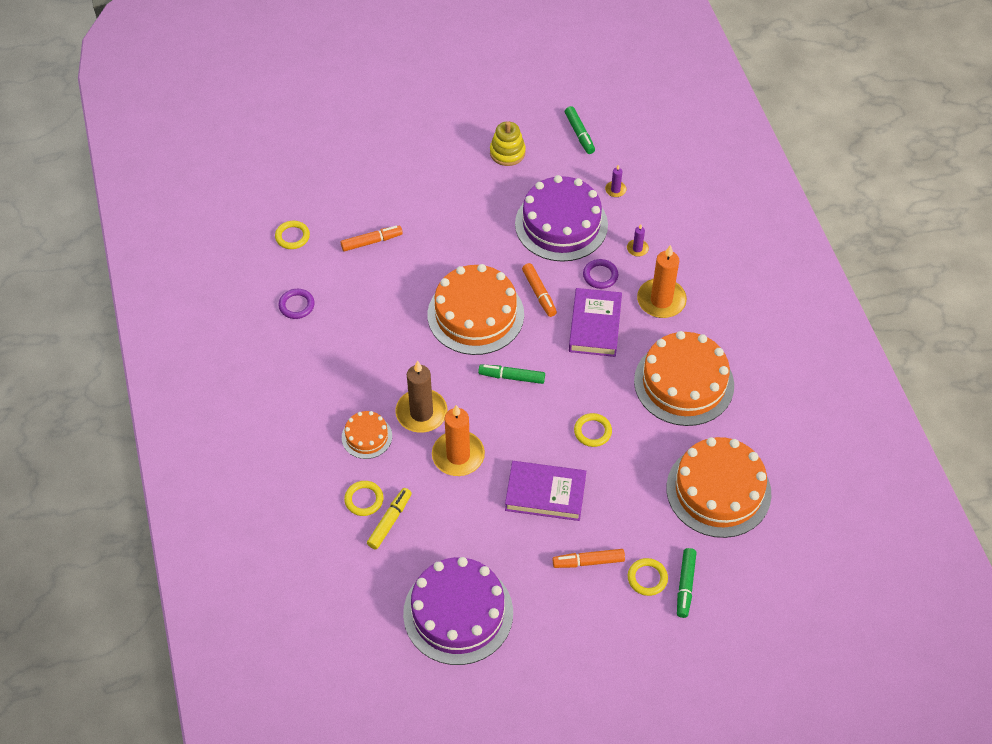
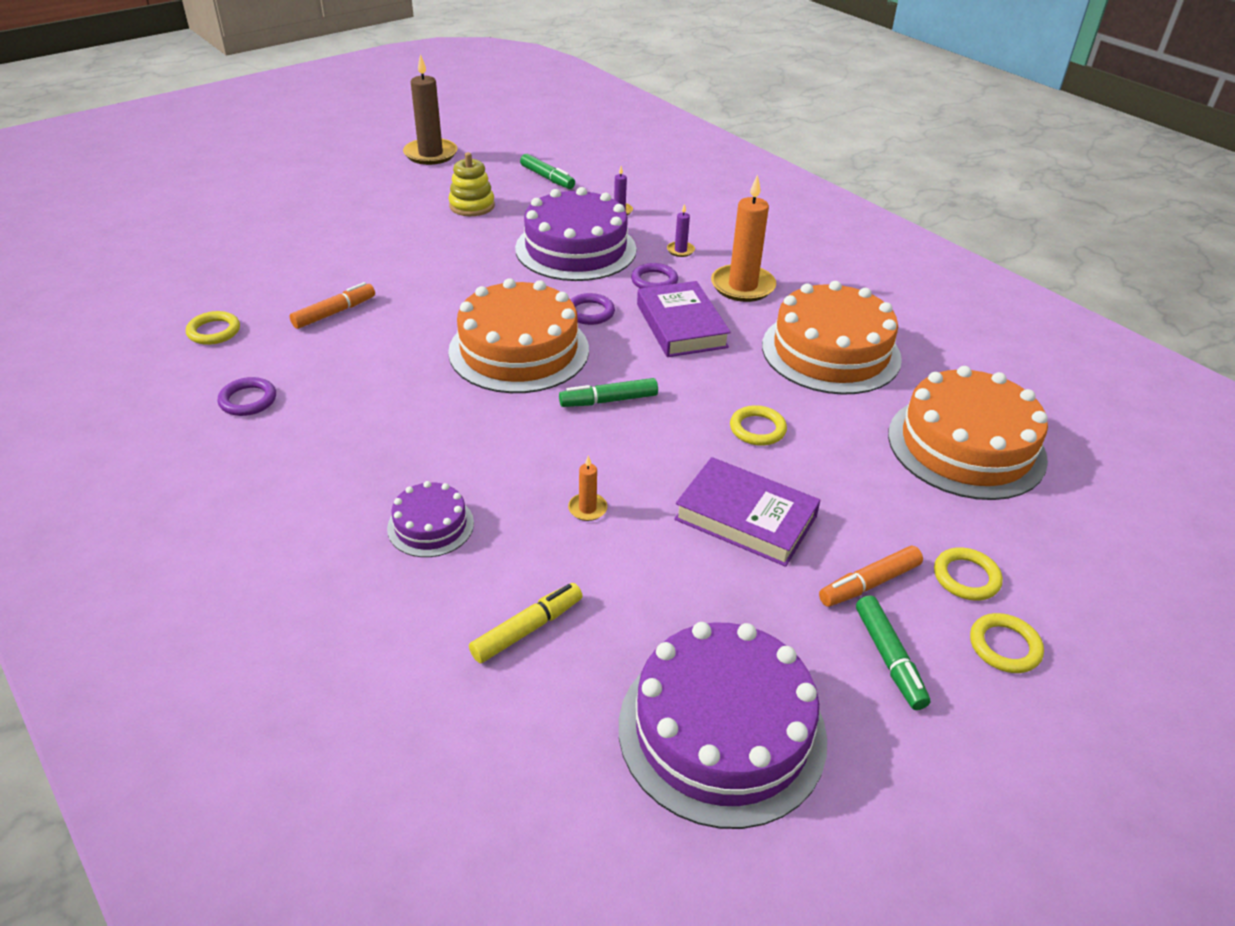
camera: 25 degrees left, 15 degrees down
orange cake [342,411,392,459] -> purple cake [387,481,474,557]
yellow ring [344,481,384,516] -> yellow ring moved to [970,613,1044,673]
yellow marker [367,488,412,549] -> yellow marker turned 45 degrees clockwise [469,583,582,663]
brown candle [396,361,447,433] -> brown candle moved to [403,54,458,165]
orange candle [432,405,485,476] -> orange candle [568,456,607,521], size x0.45
purple book [505,461,586,521] -> purple book turned 45 degrees clockwise [674,457,821,567]
orange marker [522,263,557,317] -> purple ring [570,293,615,325]
green marker [677,548,696,618] -> green marker moved to [856,596,931,710]

